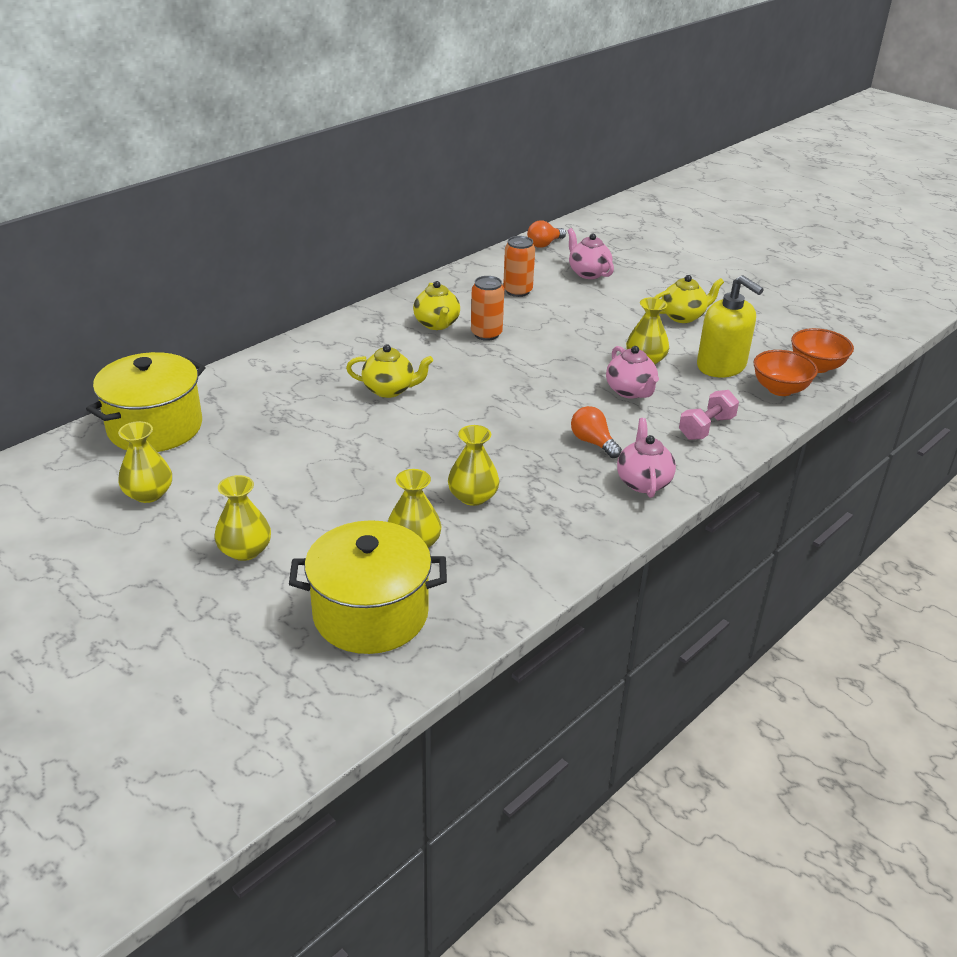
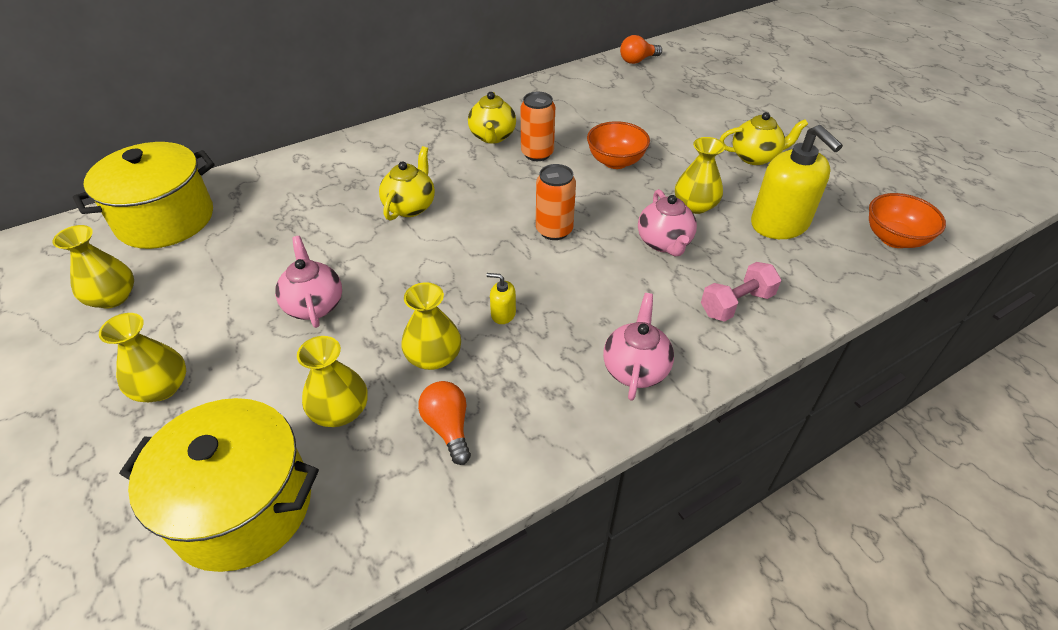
camera: 15 degrees right, 10 degrees up
yellow teapot [346,344,433,398] -> yellow teapot turned 90 degrees counterclockwise [379,146,435,221]
orange can [503,236,535,297] -> orange can moved to [536,164,576,240]
pink teapot [567,228,614,279] -> pink teapot moved to [275,236,342,328]
orange light bulb [571,406,622,458] -> orange light bulb moved to [418,381,471,465]
orange bowl [754,350,818,396] -> orange bowl moved to [587,121,650,169]
none -> yellow soap dispenser [486,273,516,324]

